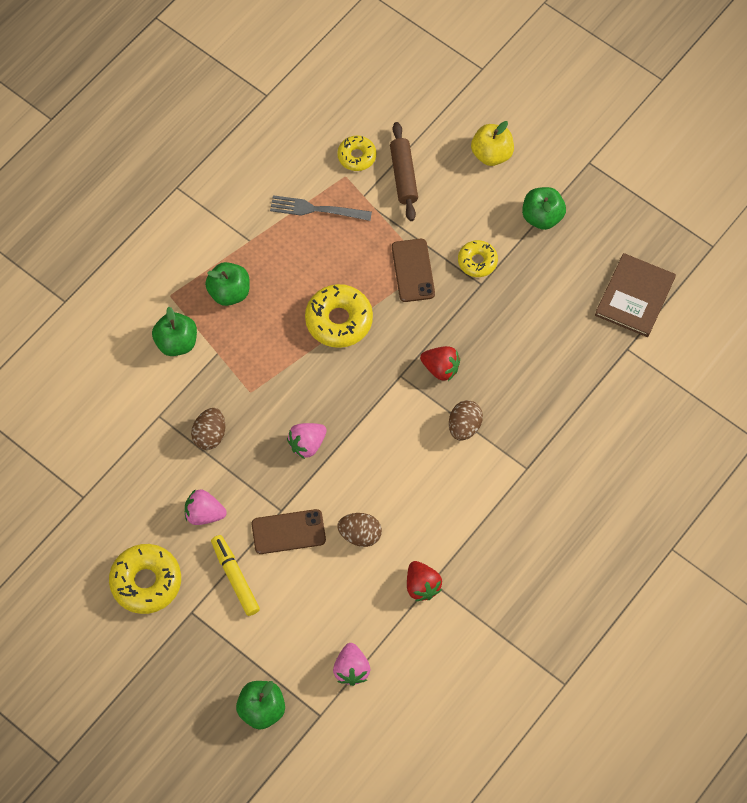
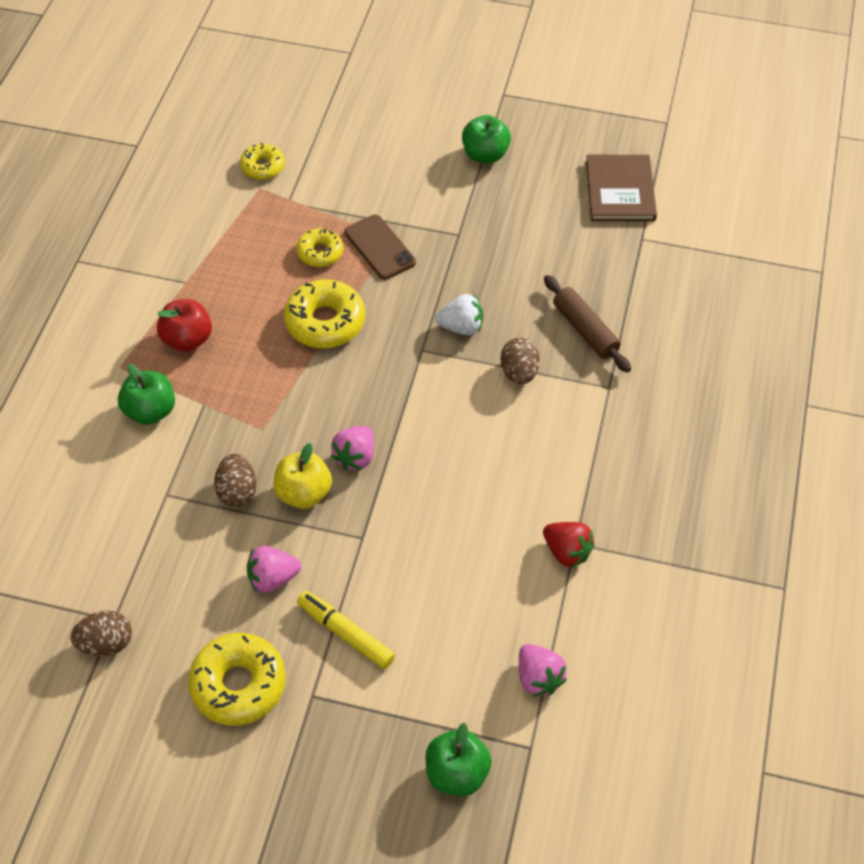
camera: 25 degrees left, 10 degrees down
green apple [205,262,249,306] -> red apple [157,299,212,352]
brown phone [252,509,326,554] -> none
grey fork [270,195,372,221] -> none
brown egg [337,513,382,547] -> brown egg moved to [70,611,132,656]
brown rolling pin [390,122,418,221] -> brown rolling pin moved to [544,275,631,373]
red strawberry [420,346,460,381] -> white strawberry [435,294,483,335]
yellow donut [458,240,498,277] -> yellow donut moved to [296,228,343,267]
yellow apple [471,121,514,166] -> yellow apple moved to [274,443,332,509]

